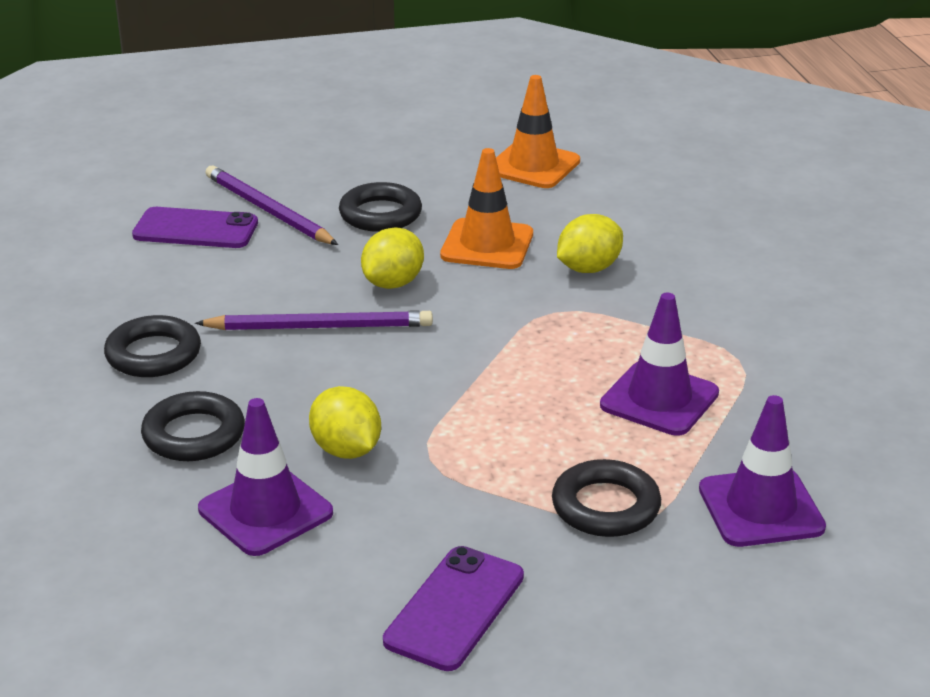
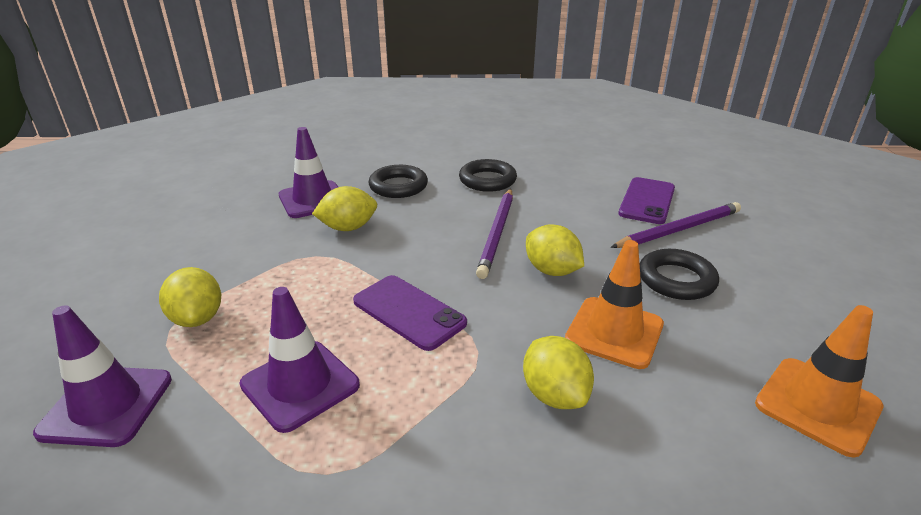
camera: 105 degrees right, 0 degrees up
purple phone [383,546,524,671] -> purple phone moved to [353,275,467,351]
black ring [552,459,661,537] -> yellow lemon [159,267,221,327]

